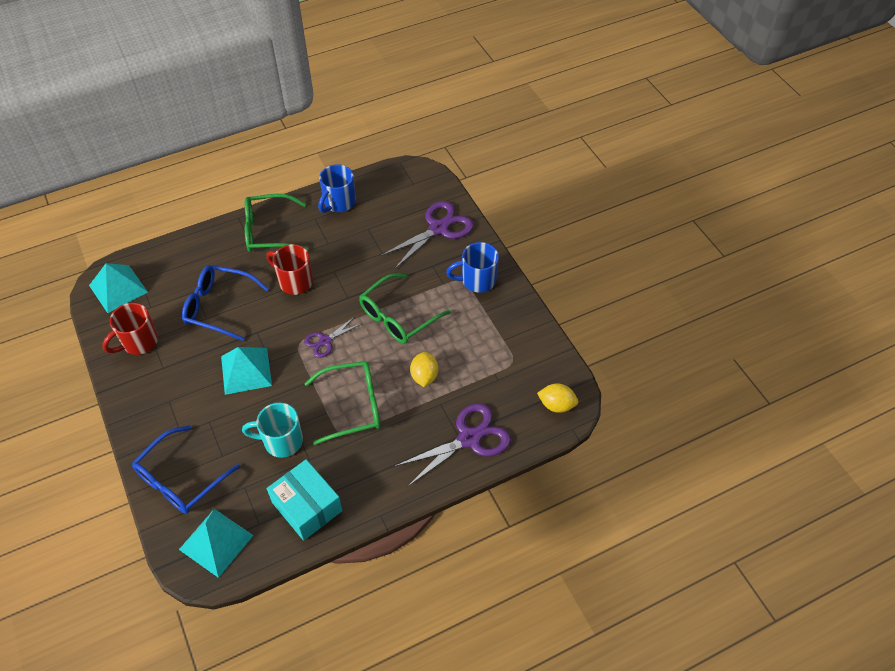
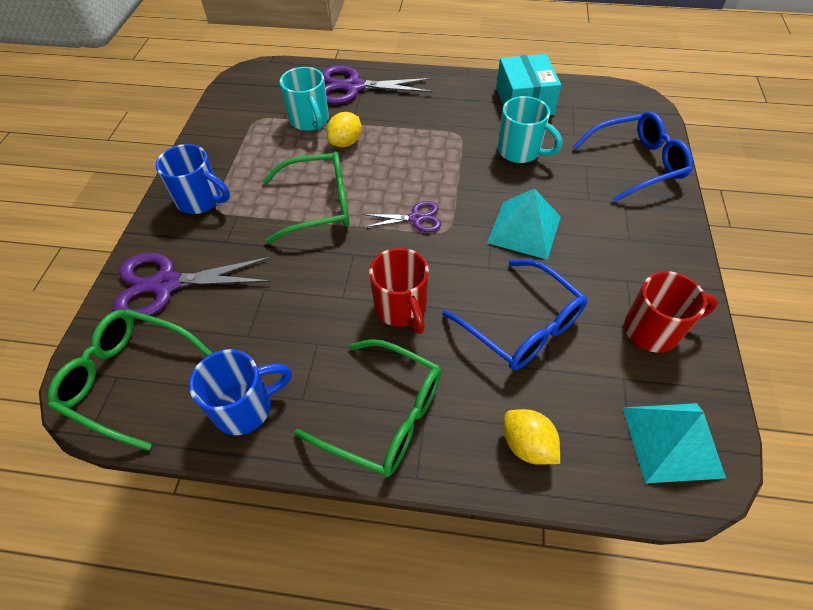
camera: 145 degrees left, 0 degrees up
turquoise pyramid [179,509,253,578] -> none
green glasses [304,361,380,445] -> green glasses moved to [47,309,213,451]
yellow lemon [537,383,579,413] -> yellow lemon moved to [504,409,560,465]
none -> turquoise mug [280,67,329,131]

